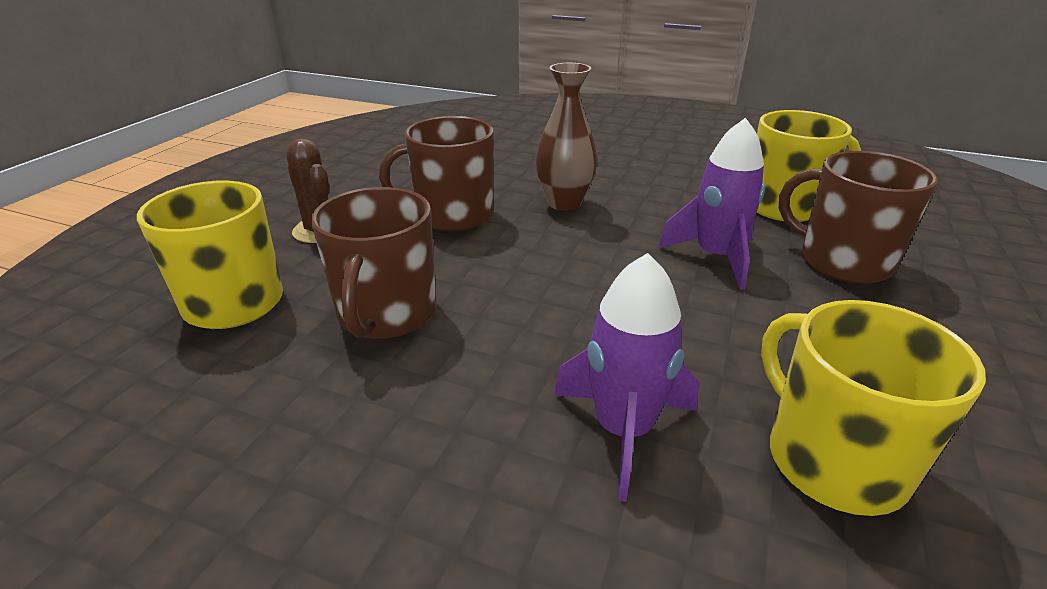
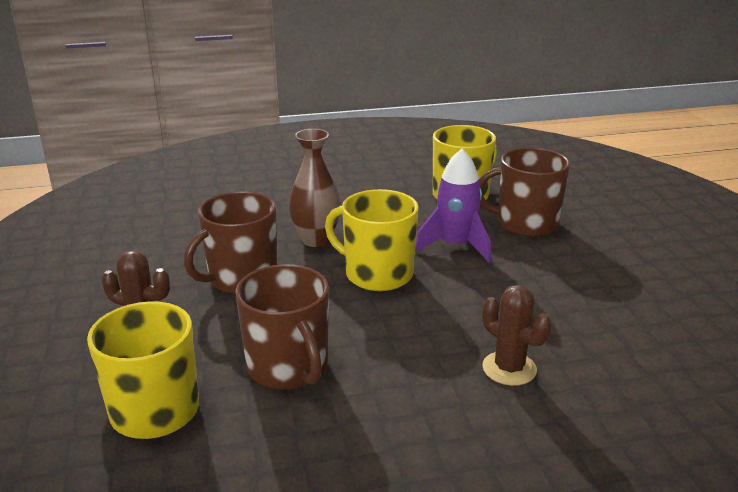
camera: 35 degrees left, 5 degrees down
purple rocket [554,253,699,502] -> brown cactus [482,285,551,386]
yellow mug [761,300,986,516] -> yellow mug moved to [325,189,419,291]

